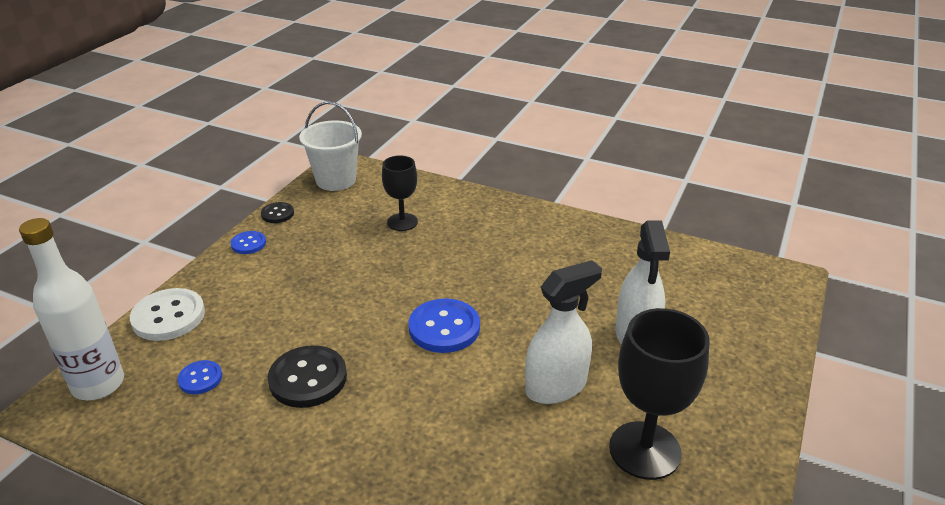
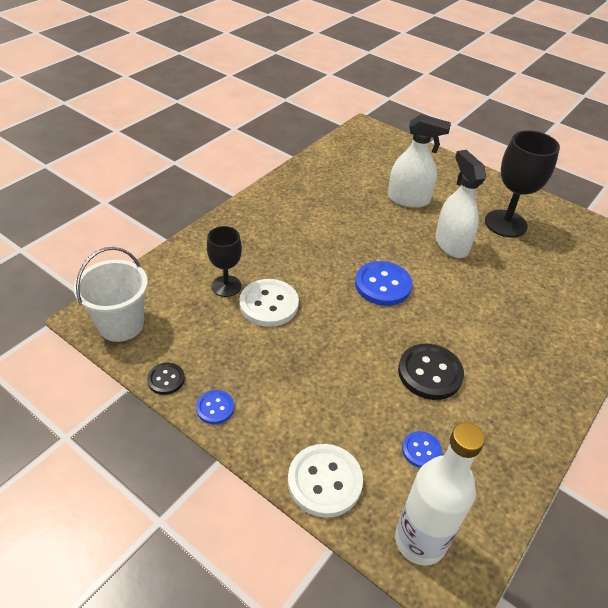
camera: 80 degrees left, 10 degrees up
none -> white button [239,279,299,327]

